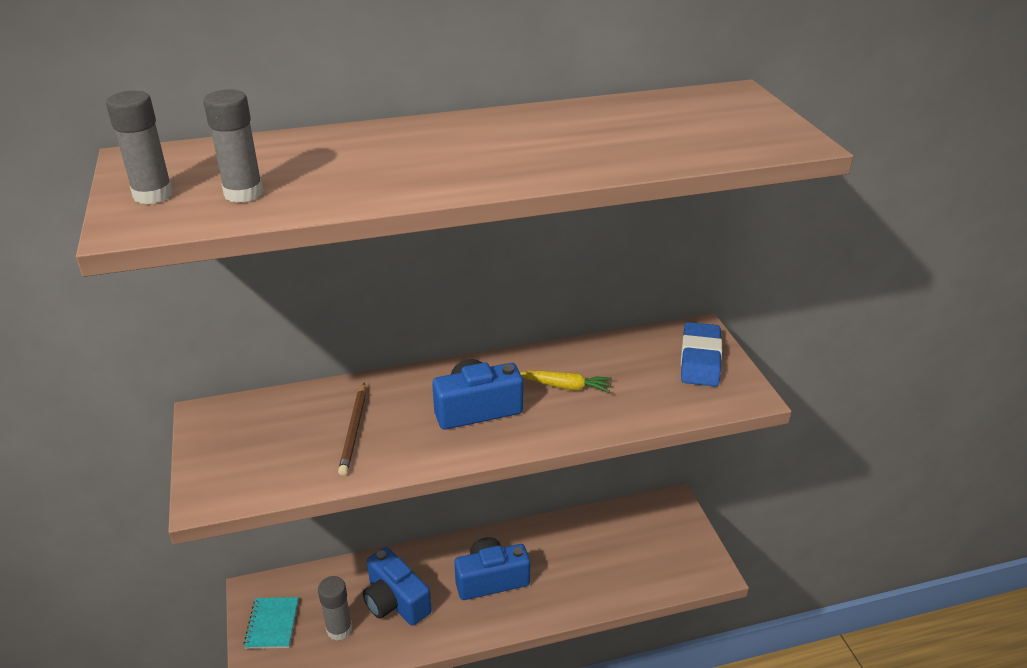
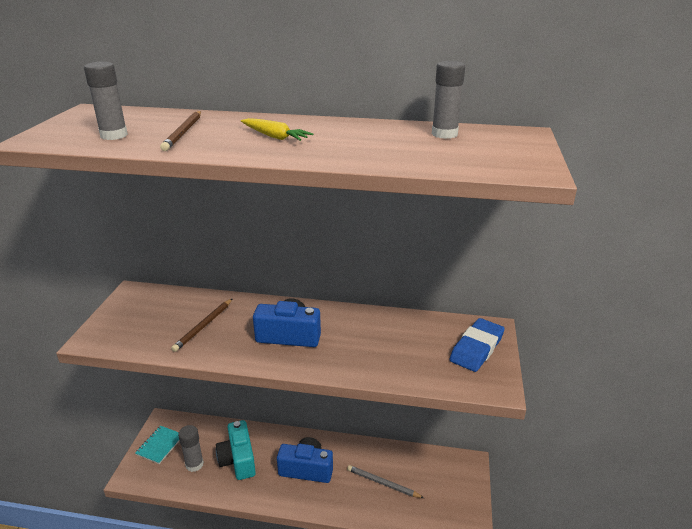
camera: 25 degrees right, 5 degrees down
grey glue stick [106,91,173,204] -> grey glue stick moved to [432,61,465,139]
blue camera [363,547,432,626] -> turquoise camera [216,420,256,480]
yellow carrot [520,371,612,393] -> yellow carrot moved to [241,118,313,141]
none -> brown pencil [160,111,201,151]
none -> grey pencil [347,465,424,498]

